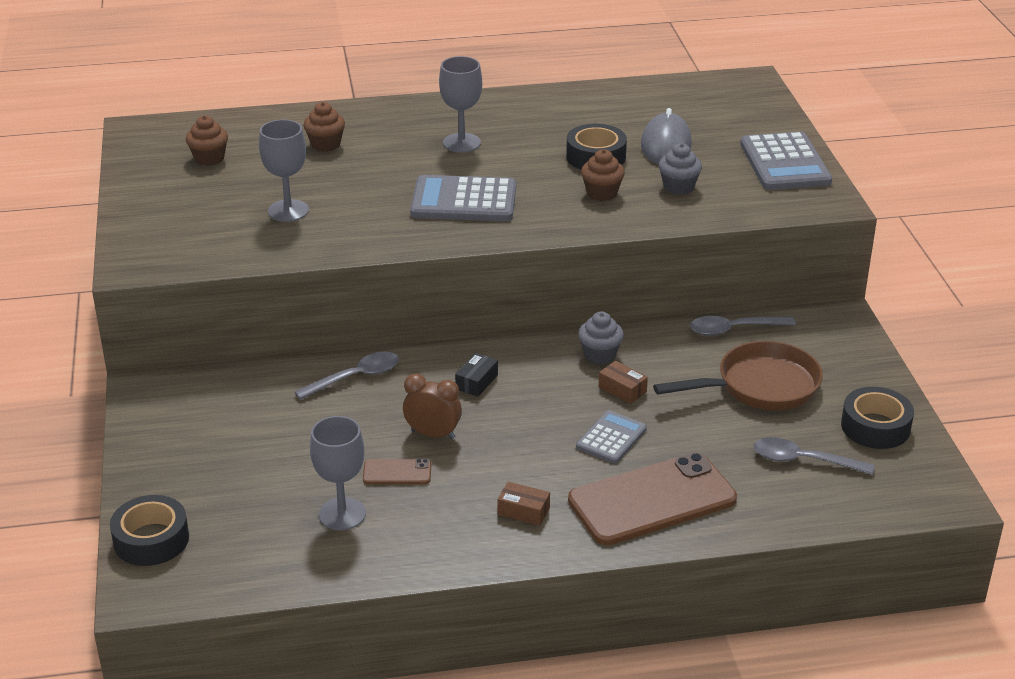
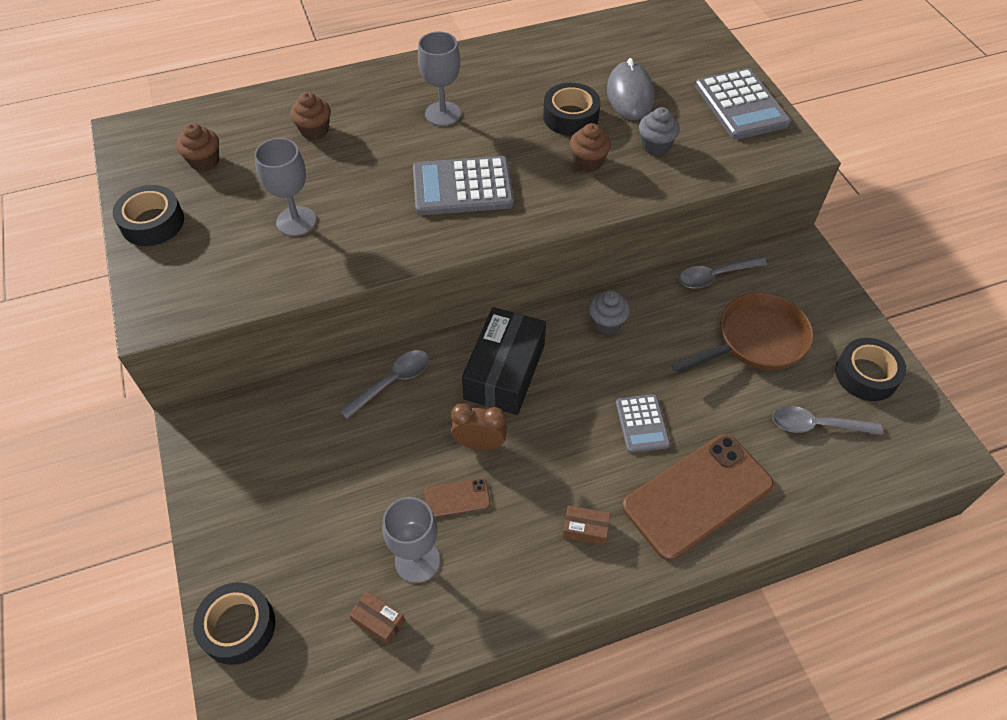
camera: 10 degrees left, 20 degrees up
black box [455,353,498,397] -> black box [462,307,546,415], size x2.34
grey calculator [576,410,647,464] -> grey calculator turned 150 degrees clockwise [616,394,670,453]
brown box [599,361,648,404] -> brown box moved to [349,591,405,645]
none -> black tape [113,185,184,246]

